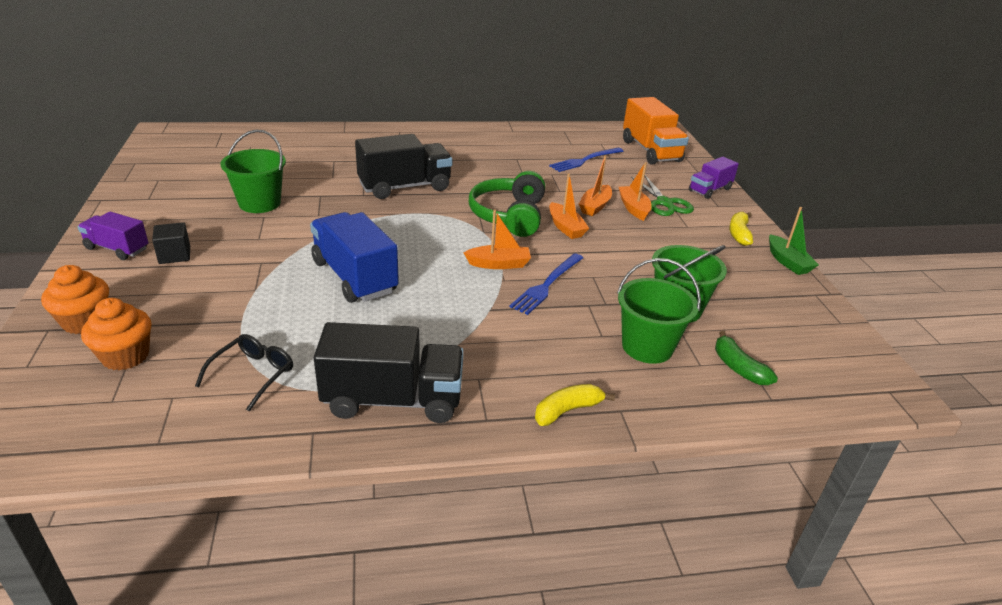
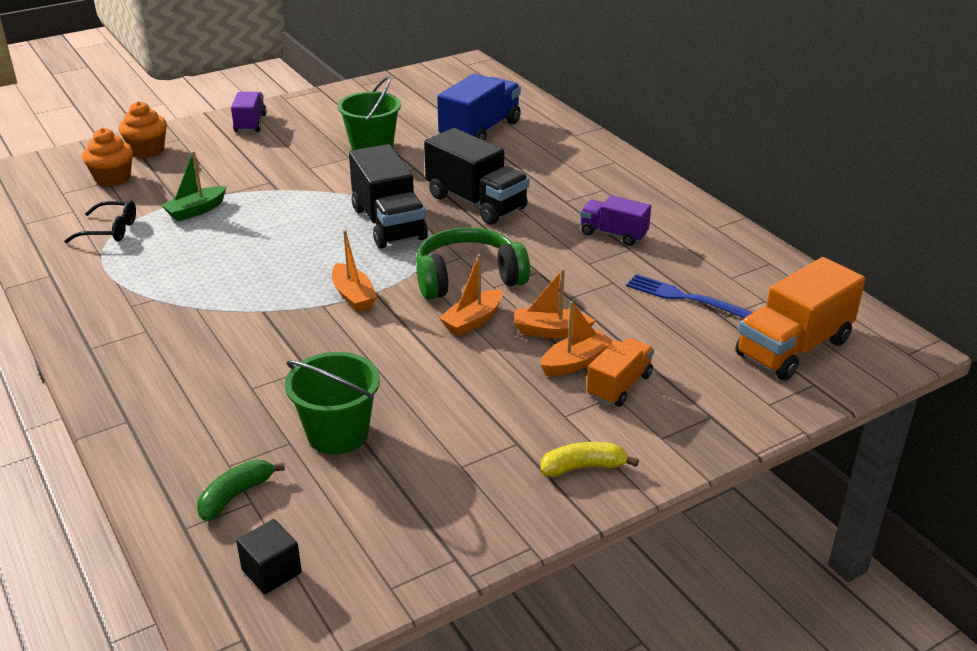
camera: 70 degrees right, 0 degrees up
black cube [152,222,190,264] -> black cube moved to [236,519,302,594]
blue truck [310,212,399,303] -> blue truck moved to [437,74,521,141]
black truck [314,322,464,423] -> black truck moved to [349,144,428,248]
blue fork [509,253,583,315] -> none
yellow banana [535,384,615,426] -> none
green bucket [617,258,701,364] -> none
green scissors [631,175,694,216] -> orange truck [587,338,654,407]
purple truck [689,157,739,199] -> purple truck moved to [580,195,651,246]
green boat [769,207,819,275] -> green boat moved to [161,151,227,221]

